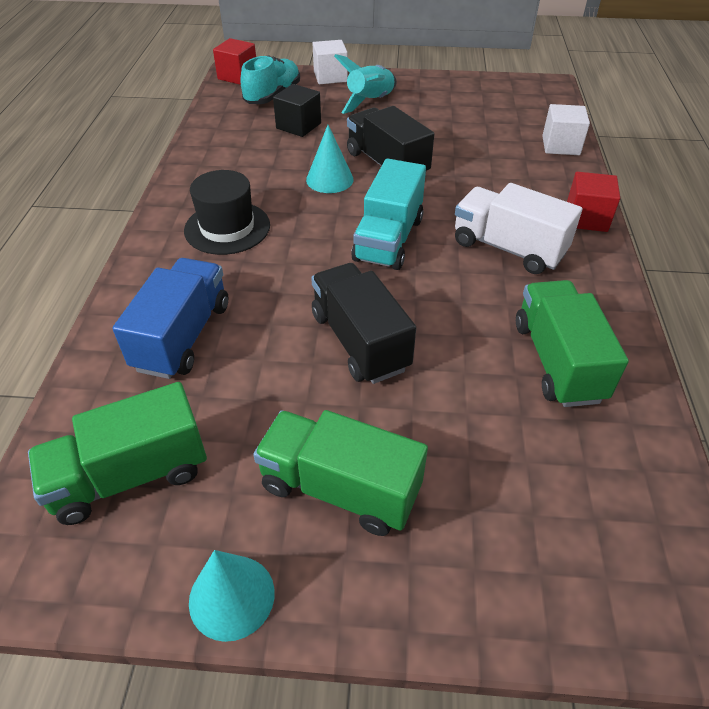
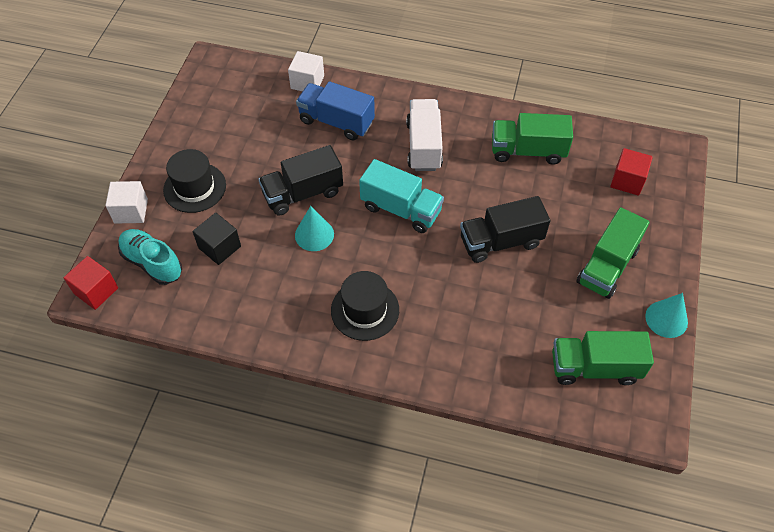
camera: 80 degrees left, 10 degrees up
green truck [28,382,207,525] -> green truck turned 105 degrees clockwise [552,331,654,385]
blue truck [113,258,228,379] -> blue truck moved to [296,81,375,140]
turquoise rocket [334,54,397,114] -> black hat [163,149,226,213]
white truck [455,183,582,274] -> white truck turned 135 degrees clockwise [406,99,443,171]
red cube [567,172,620,232] -> red cube moved to [610,148,653,196]

